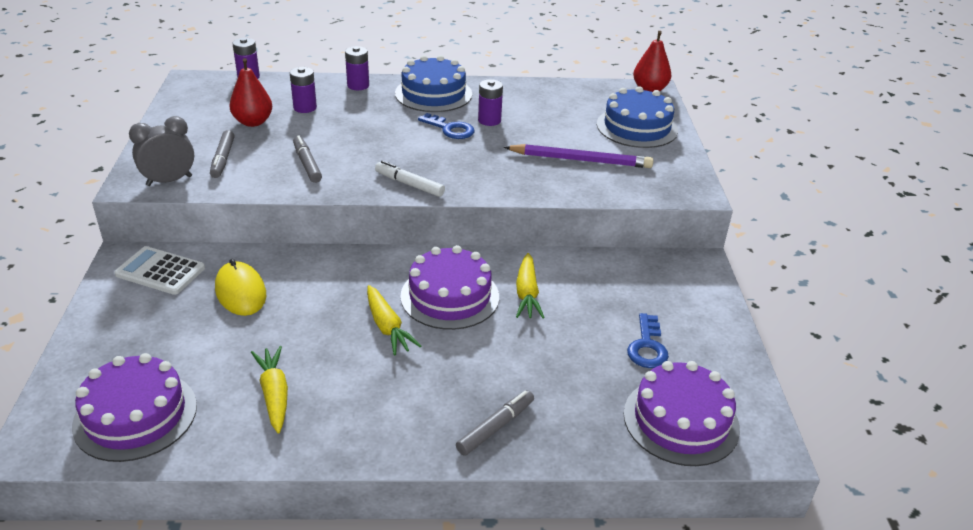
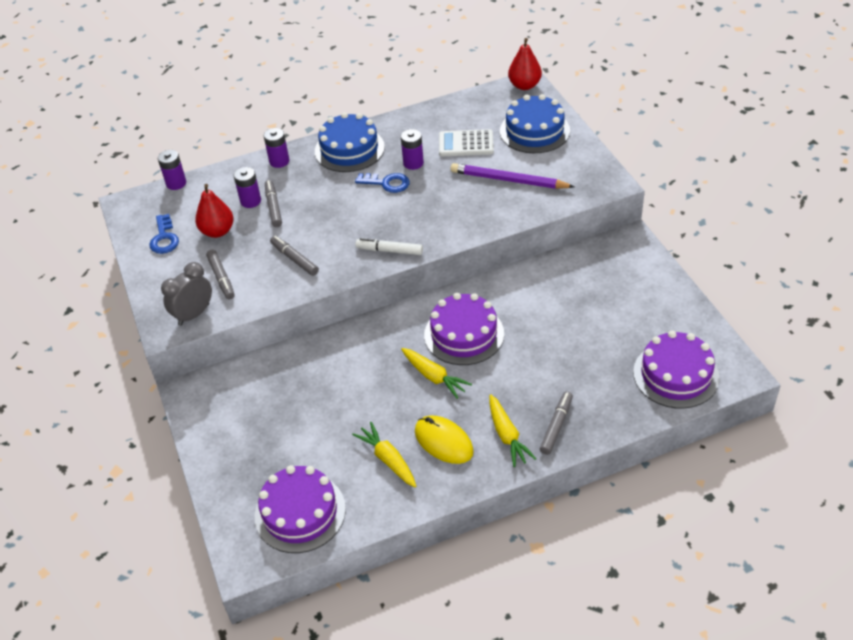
camera: 15 degrees left, 10 degrees up
white calculator [114,246,205,295] -> white calculator moved to [439,129,494,156]
yellow mouse [215,259,266,316] -> yellow mouse moved to [415,416,474,464]
purple pencil [504,144,653,168] -> purple pencil turned 150 degrees counterclockwise [451,163,575,189]
yellow carrot [516,253,545,319] -> yellow carrot moved to [489,394,536,467]
blue key [627,313,669,368] -> blue key moved to [149,214,179,254]
none -> grey marker [265,180,282,227]

